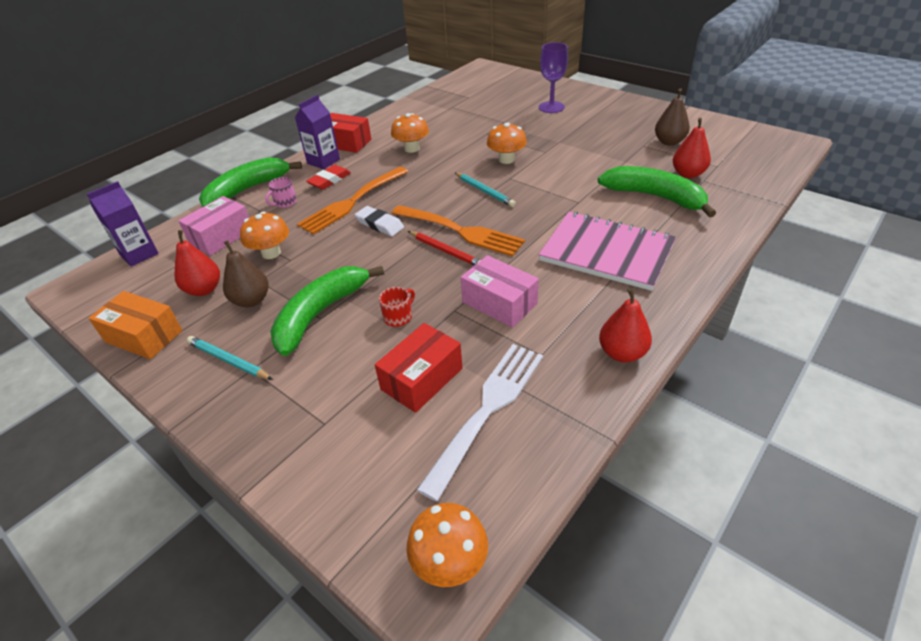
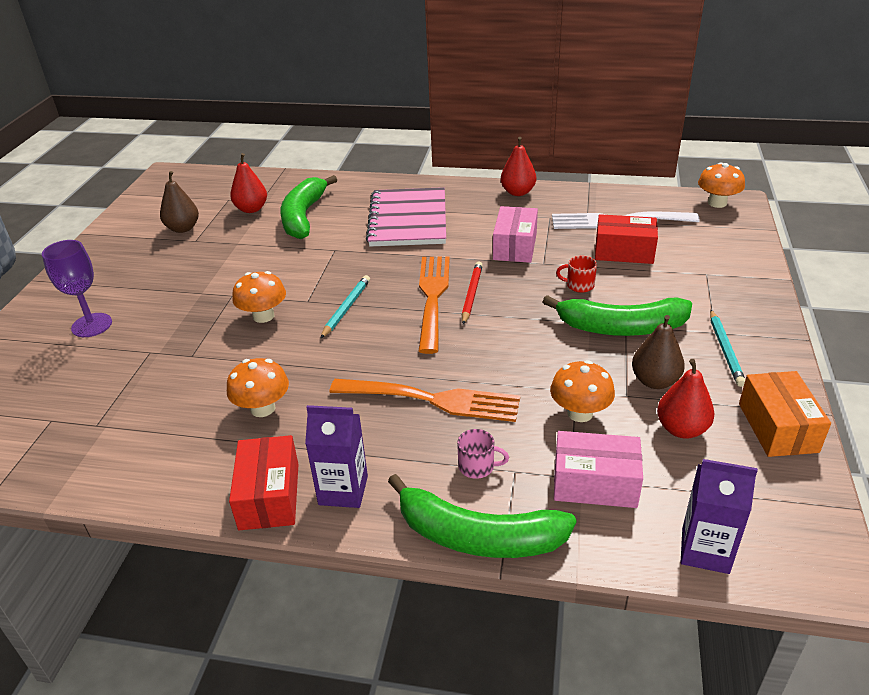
camera: 120 degrees left, 5 degrees down
red eraser [306,165,351,190] -> none
white eraser [355,206,404,236] -> none

